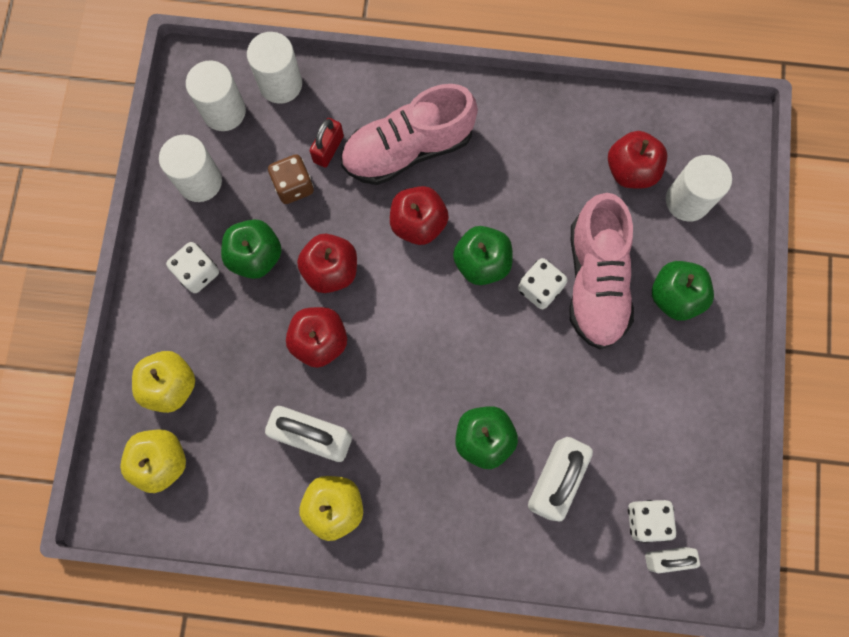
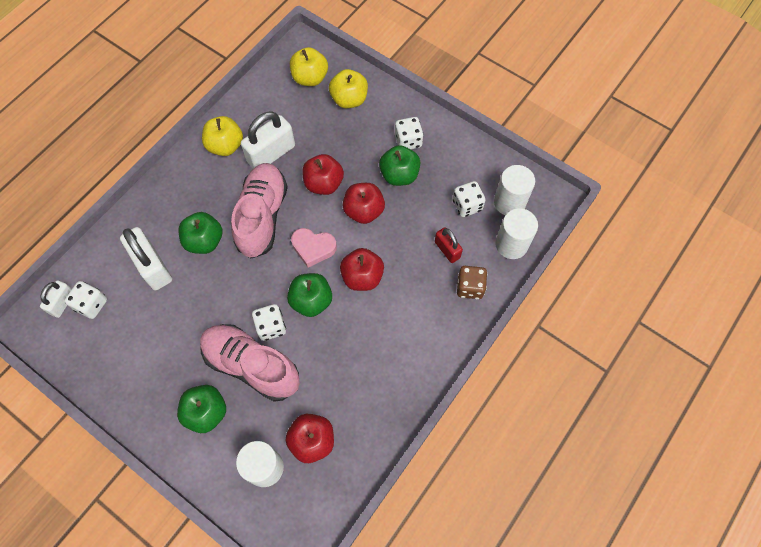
camera: 120 degrees right, 10 degrees down
white cylinder [159,135,222,202] -> none
brown dice [268,154,314,204] -> brown dice moved to [457,266,487,299]
pink shoe [341,84,478,185] -> pink shoe moved to [231,163,288,258]
none -> pink heart [291,228,337,268]
none -> white dice [453,181,486,217]

